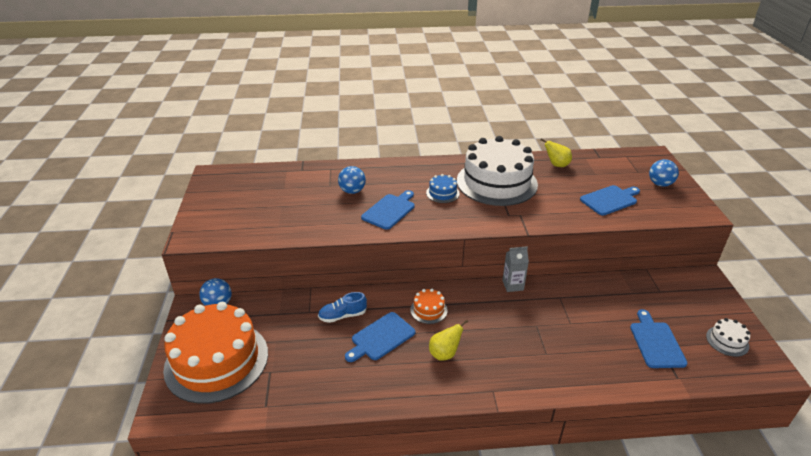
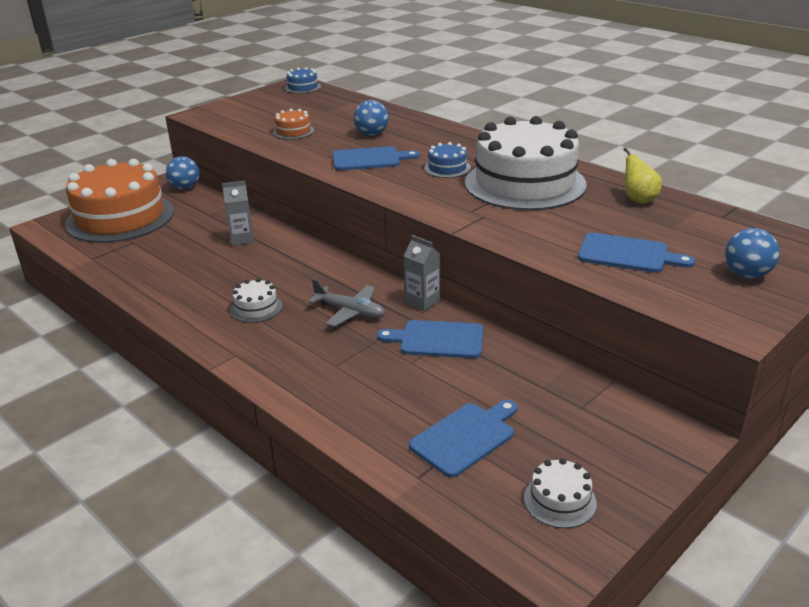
camera: 50 degrees right, 5 degrees down
blue shoe [318,292,367,323] -> grey carton [222,181,254,246]
blue cutting board [345,312,415,362] -> blue cutting board moved to [377,320,484,358]
orange cake [410,289,448,324] -> orange cake moved to [273,109,314,140]
yellow pear [429,319,468,361] -> white cake [230,278,282,323]
none -> blue cake [285,67,321,93]
none -> grey plane [308,279,385,327]

